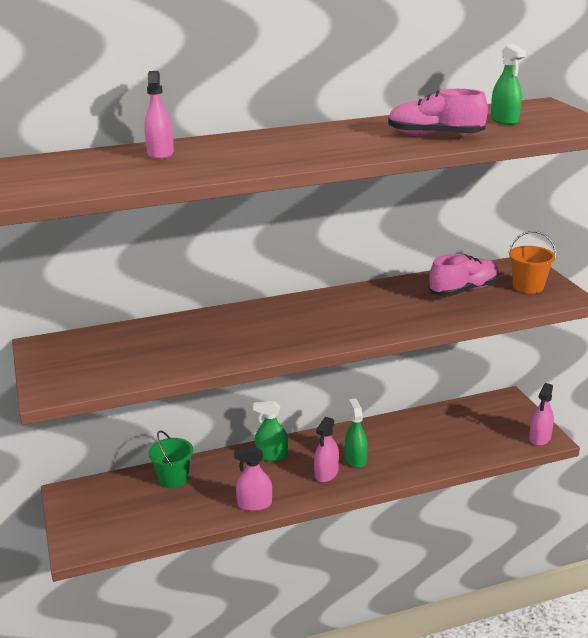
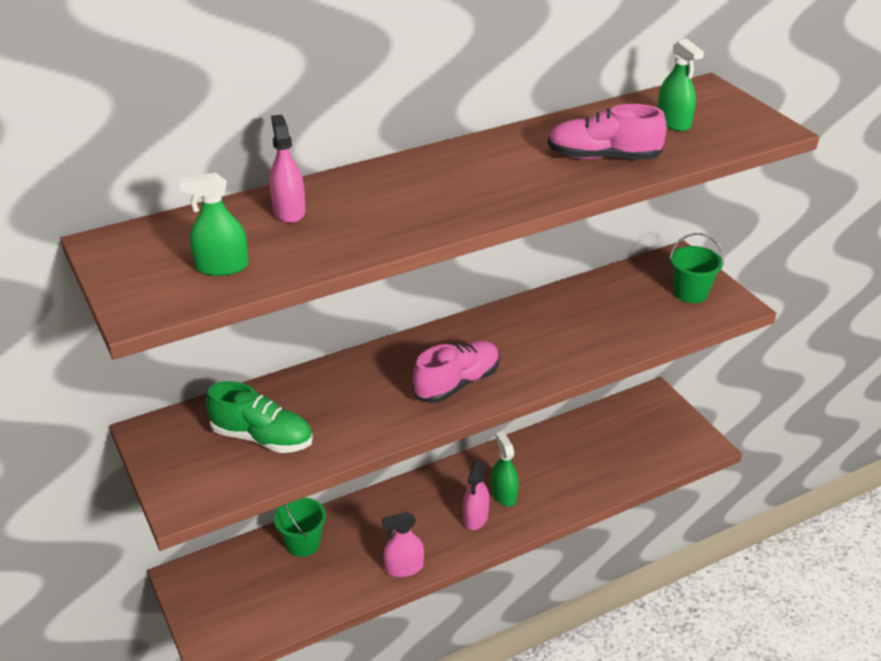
camera: 10 degrees left, 10 degrees up
green spray bottle [253,401,288,461] -> green spray bottle moved to [180,172,249,276]
pink shoe [429,254,499,296] -> pink shoe moved to [413,340,500,403]
orange bucket [508,231,556,294] -> green bucket [670,233,724,303]
pink spray bottle [529,383,554,446] -> none
none -> green shoe [206,381,313,453]

